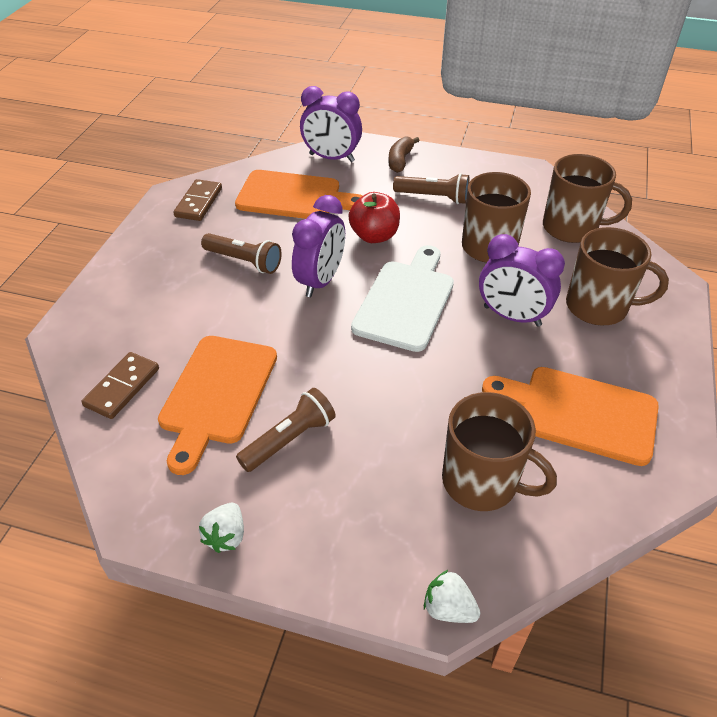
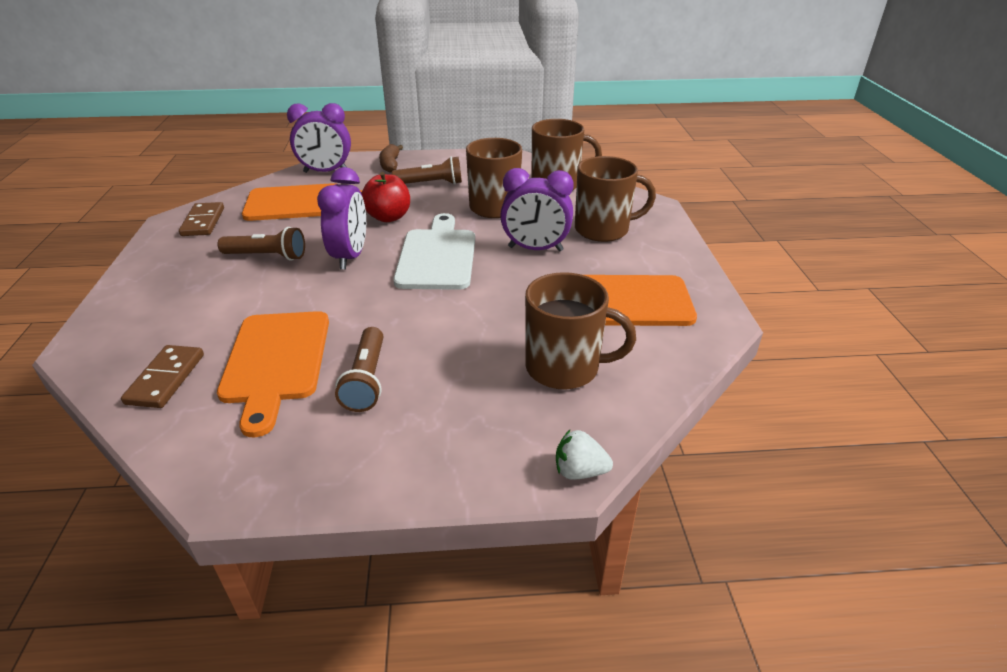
camera: 20 degrees left, 10 degrees down
white strawberry [199,503,244,553] -> none
brown flashlight [236,388,336,472] -> brown flashlight turned 150 degrees clockwise [335,327,383,412]

